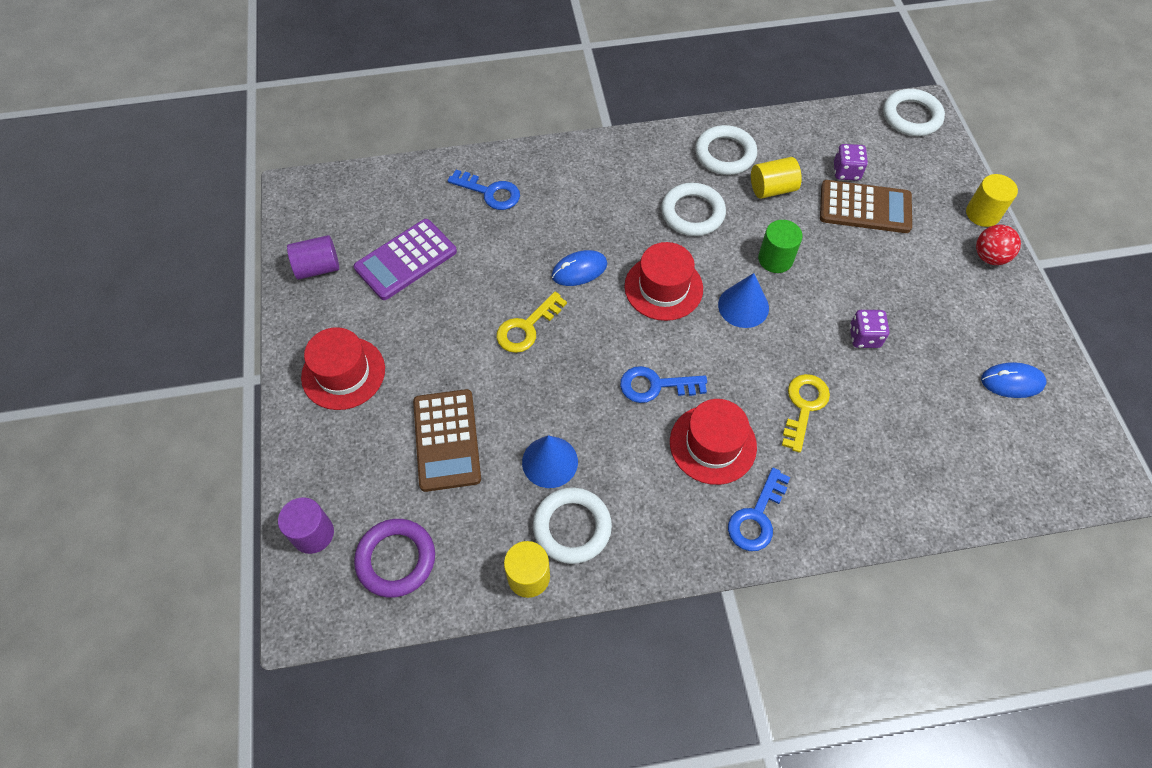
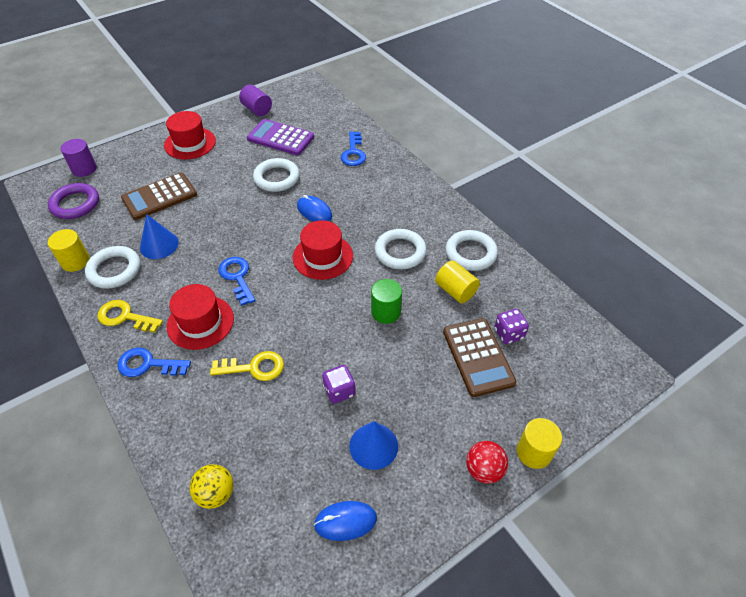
camera: 65 degrees right, 10 degrees down
yellow key [496,292,567,353] -> yellow key moved to [98,300,163,333]
blue cone [718,273,769,328] -> blue cone moved to [349,421,398,470]
white ring [883,89,945,136] -> white ring moved to [253,158,300,192]
blue mouse [981,362,1047,398] -> blue mouse turned 75 degrees counterclockwise [314,501,377,541]
none -> yellow ball [189,464,234,509]

